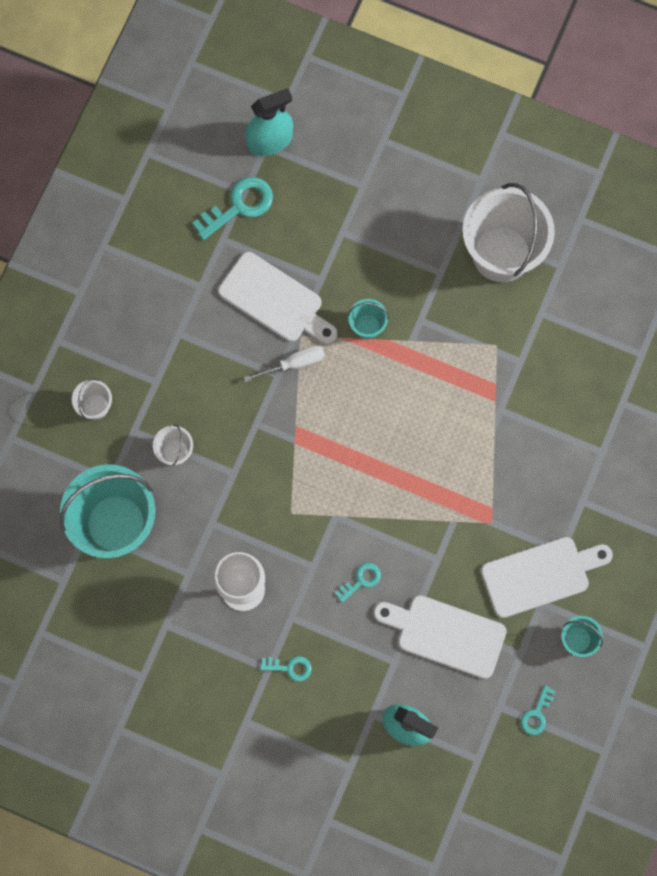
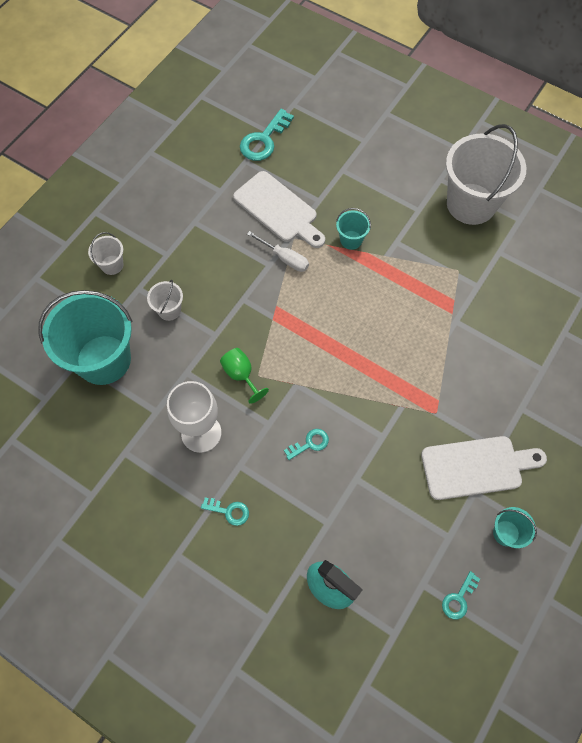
camera: 10 degrees right, 10 degrees down
turquoise key [192,177,273,240] -> turquoise key turned 150 degrees clockwise [240,109,294,161]
white screwdriver [244,345,325,382] -> white screwdriver turned 45 degrees clockwise [247,231,309,272]
turquoise spray bottle [245,88,293,156] -> none
white cutting board [374,595,506,679] -> none
none -> green goblet [220,348,269,404]

